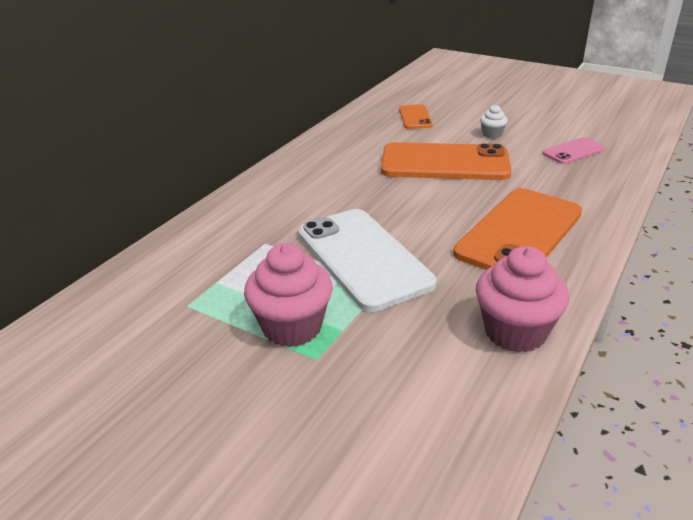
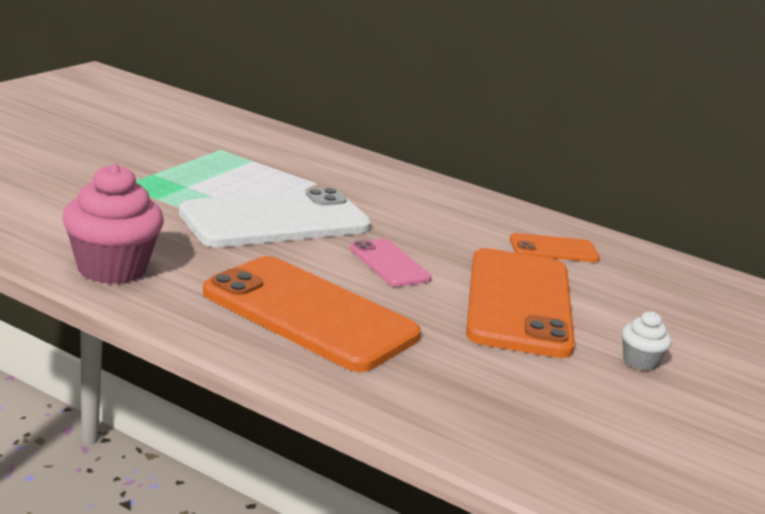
camera: 85 degrees right, 10 degrees down
pink cupcake [244,243,333,347] -> none
orange phone [399,104,433,129] -> orange phone moved to [510,233,600,262]
pink phone [542,137,605,164] -> pink phone moved to [350,239,431,287]

